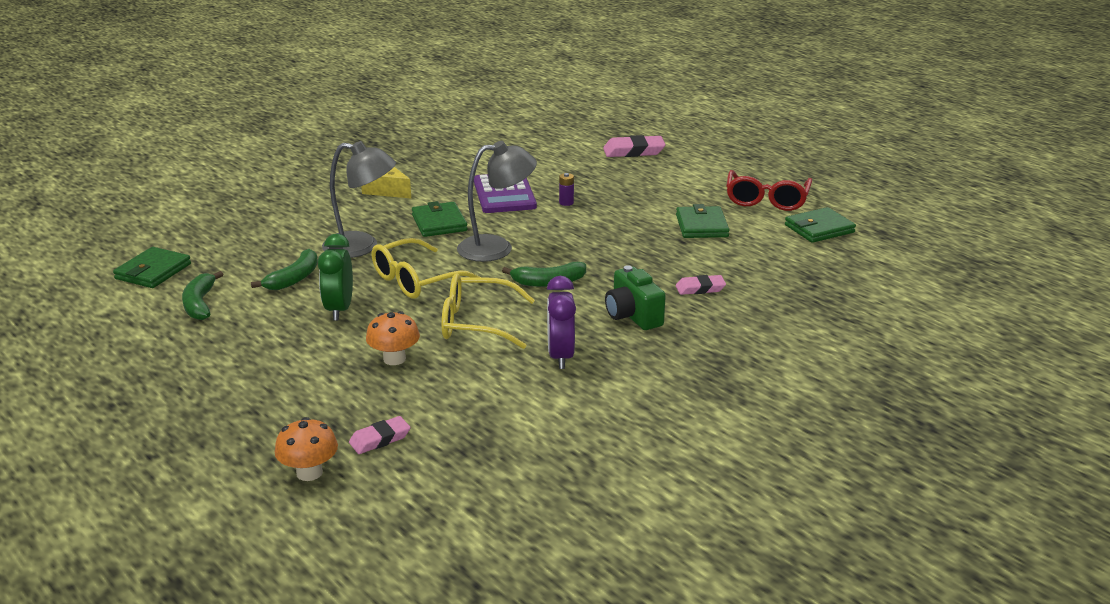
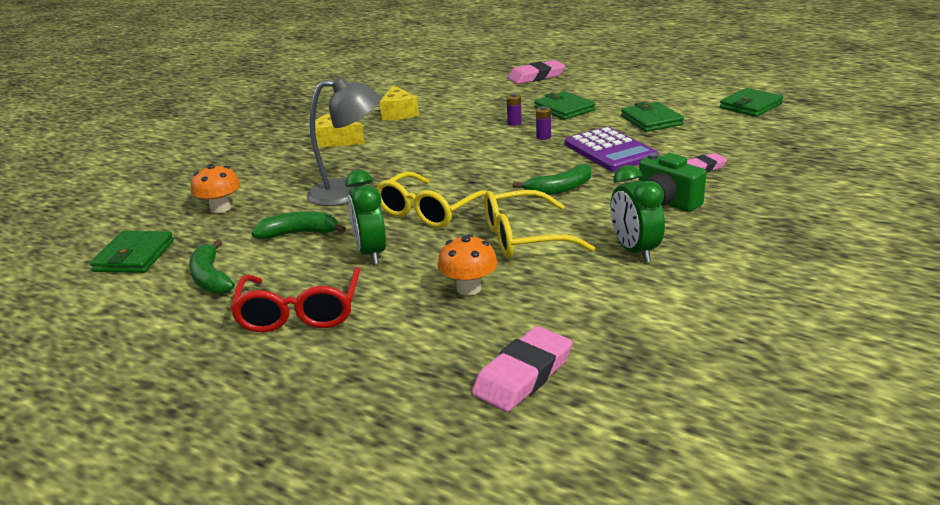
camera: 15 degrees left, 0 degrees up
green banana [251,249,318,290] -> green banana turned 105 degrees counterclockwise [252,211,346,239]
orange mushroom [275,417,338,481] -> orange mushroom moved to [191,164,240,213]
pink eraser [349,416,410,454] -> pink eraser [472,326,573,412], size x1.60
green wallet [412,201,468,237] -> green wallet moved to [534,91,596,120]
grey lamp [457,141,537,262] -> none
purple calculator [474,174,537,213] -> purple calculator moved to [565,127,659,172]
purple clock [547,276,576,369] -> green clock [610,165,665,262]
red glasses [726,170,812,211] -> red glasses moved to [230,267,360,333]
none -> yellow cheese [380,85,419,120]
none -> purple battery [536,106,551,140]

